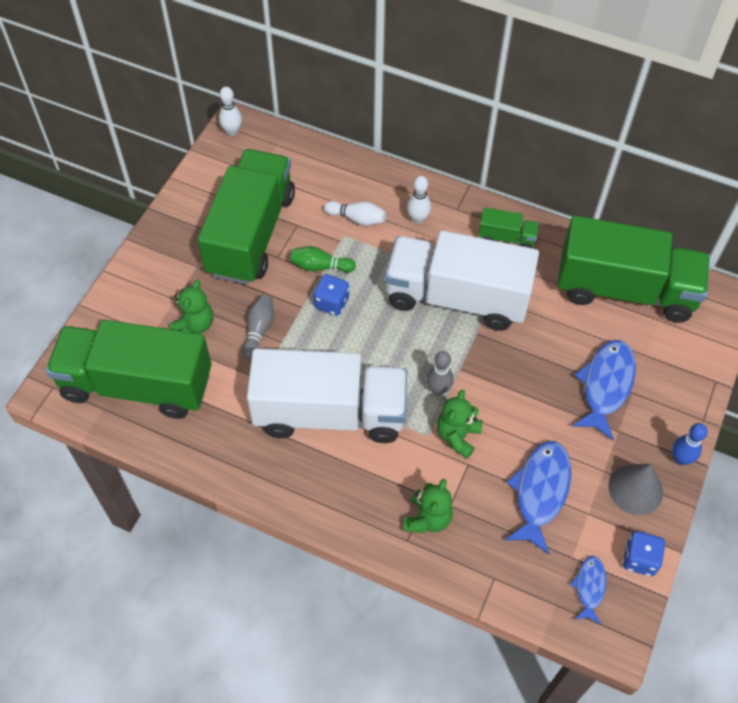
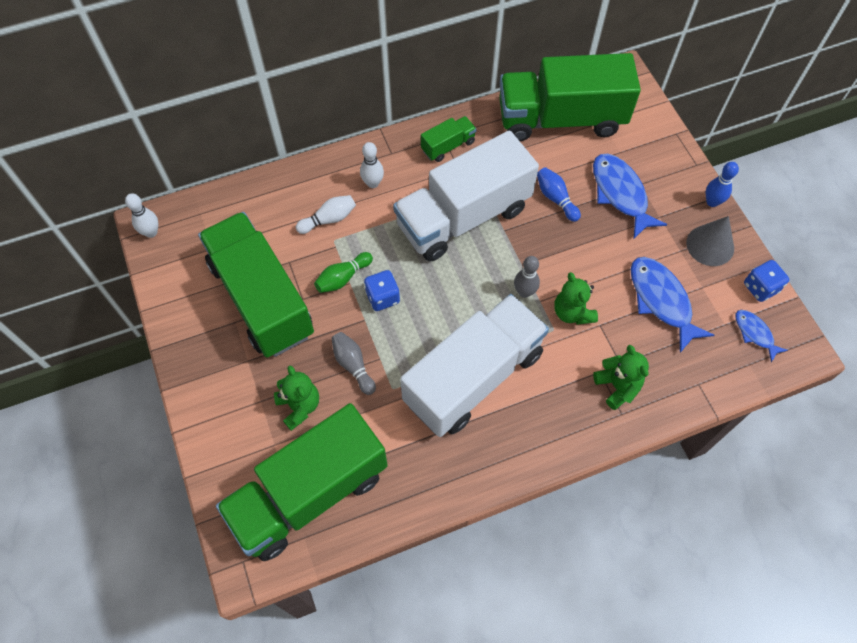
camera: 45 degrees left, 5 degrees up
green truck [557,216,710,323] -> green truck turned 150 degrees counterclockwise [499,53,641,141]
none -> blue bowling pin [537,167,581,222]

